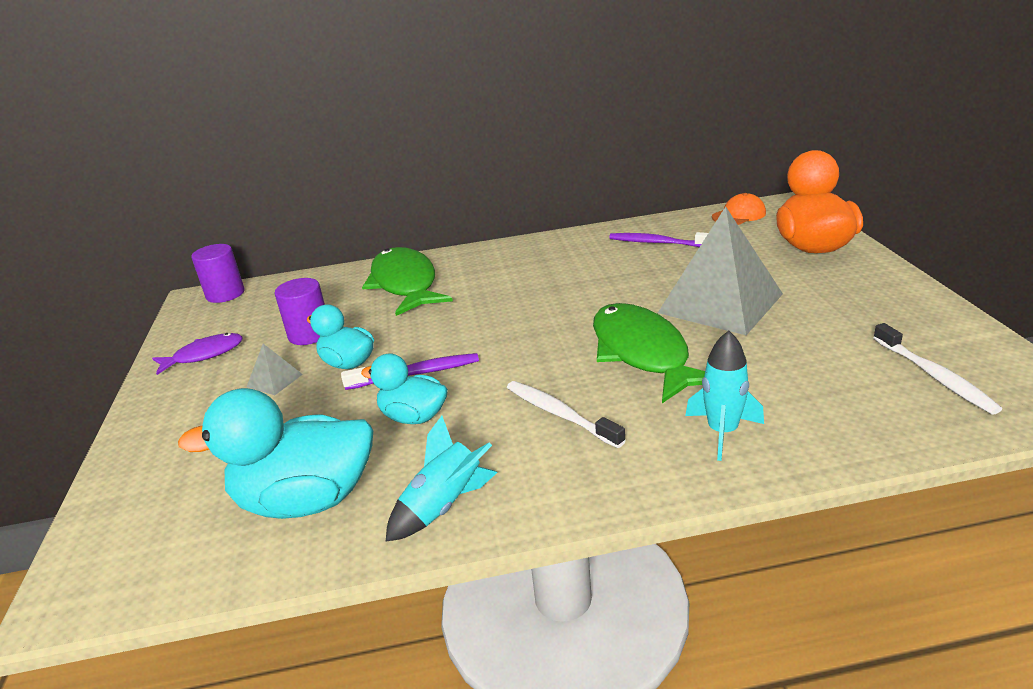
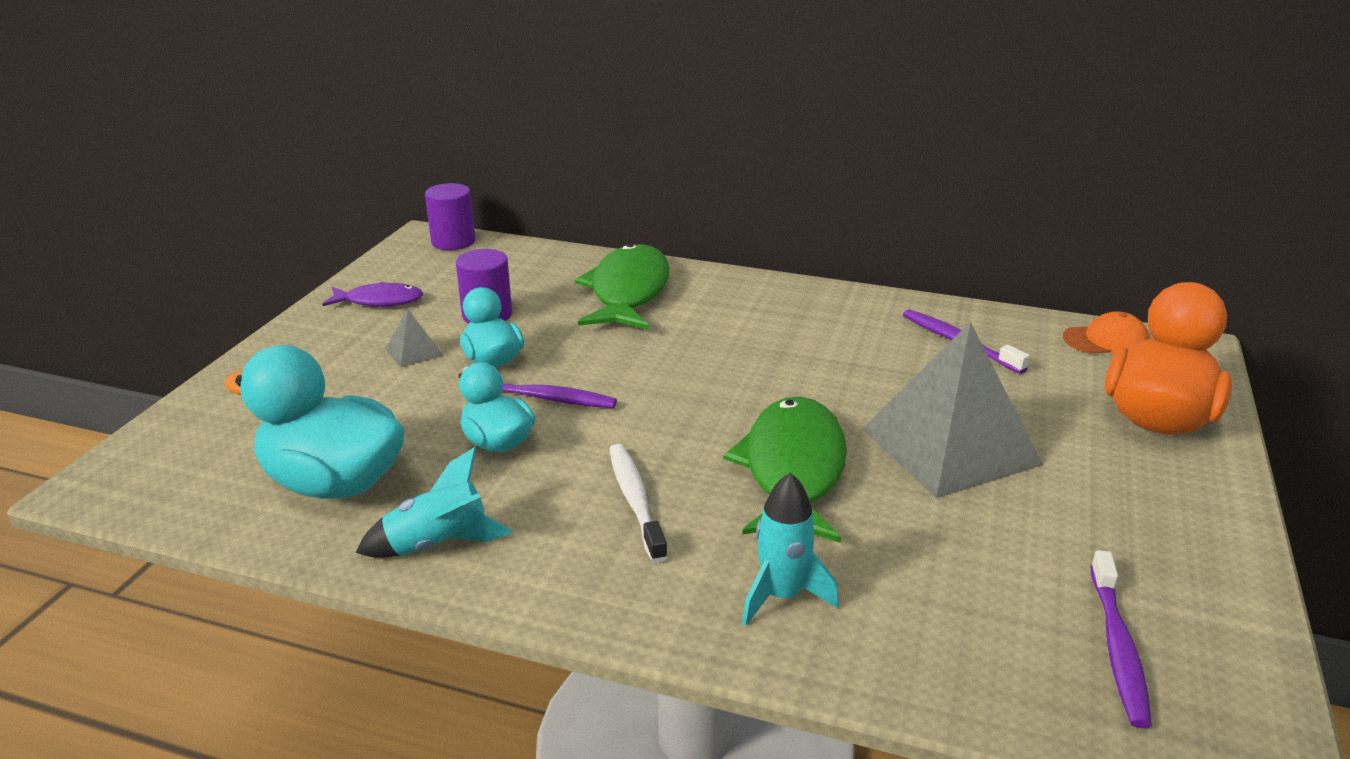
camera: 25 degrees right, 0 degrees up
white toothbrush [873,323,1002,415] -> purple toothbrush [1090,550,1152,728]

